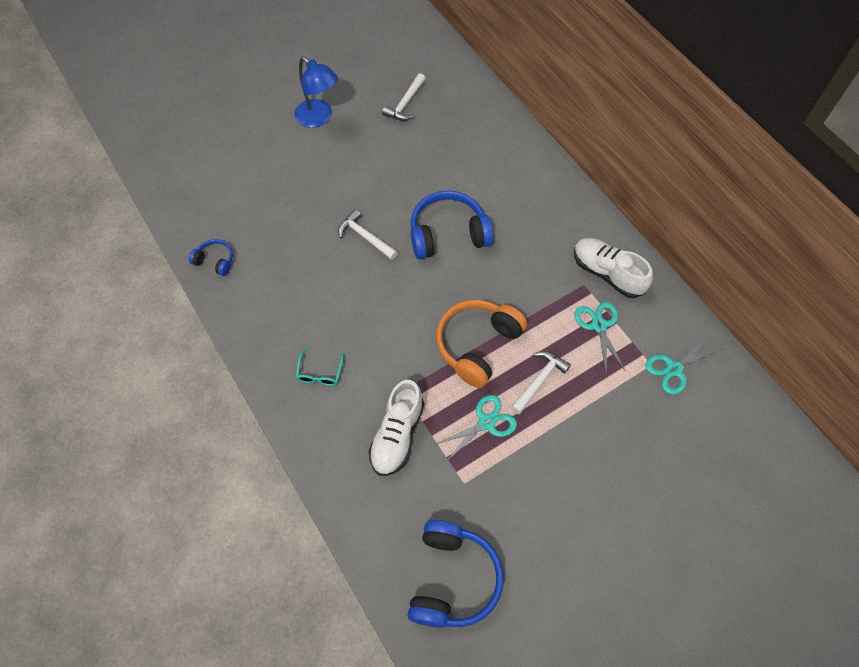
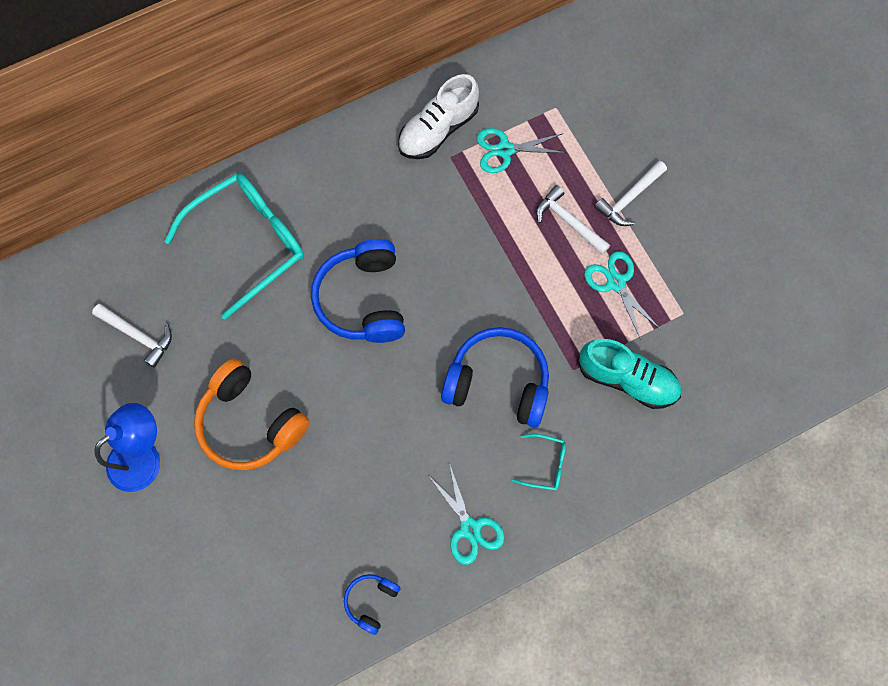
camera: 85 degrees left, 10 degrees up
white hammer [338,209,398,260] -> white hammer moved to [594,161,667,226]
white shoe [369,380,424,476] -> turquoise shoe [579,339,681,409]
blue headphones [408,520,504,628] -> blue headphones moved to [441,327,549,428]
orange headphones [436,300,527,388] -> orange headphones moved to [194,358,310,470]
turquoise scissors [645,334,722,395] -> turquoise scissors moved to [428,466,505,565]
none -> turquoise glasses [164,173,304,320]

